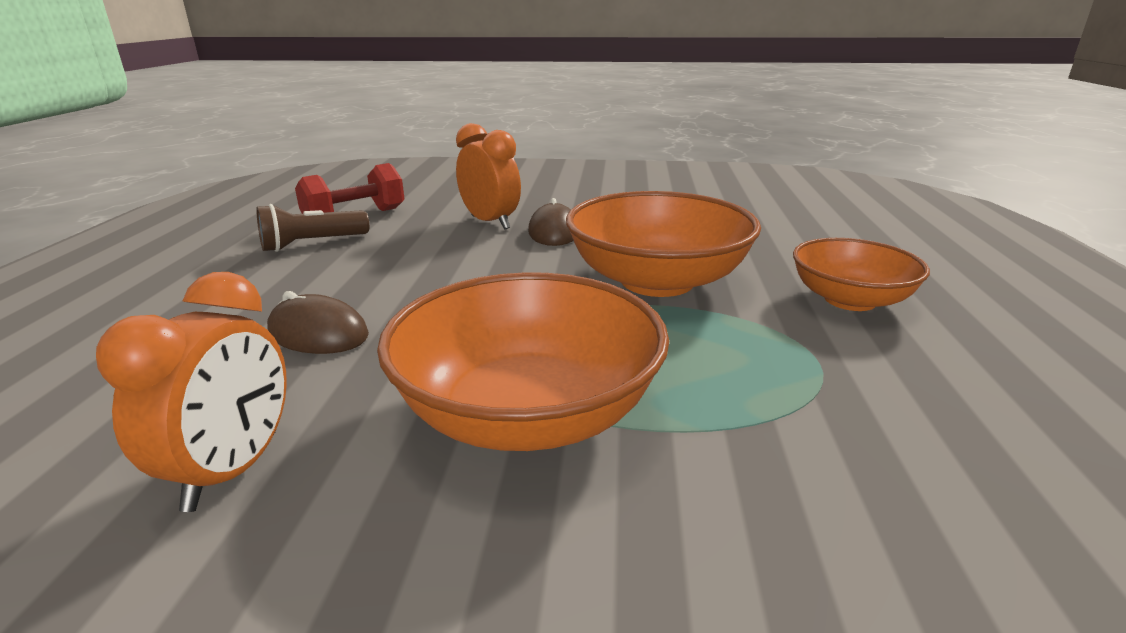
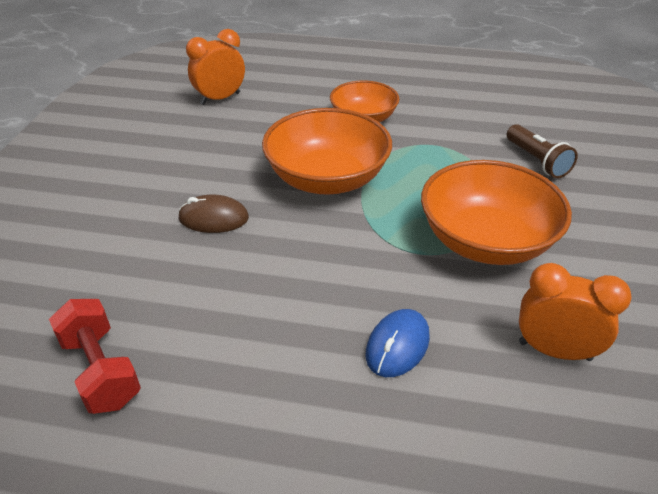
camera: 85 degrees left, 15 degrees up
brown flashlight [256,204,369,252] -> brown flashlight moved to [507,124,578,178]
brown mouse [267,291,369,354] -> blue mouse [365,309,430,377]
orange clock [456,123,521,230] -> orange clock moved to [186,29,245,105]

